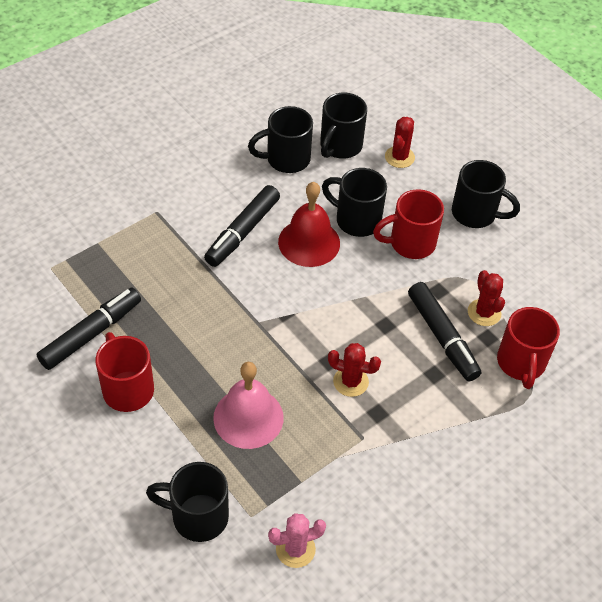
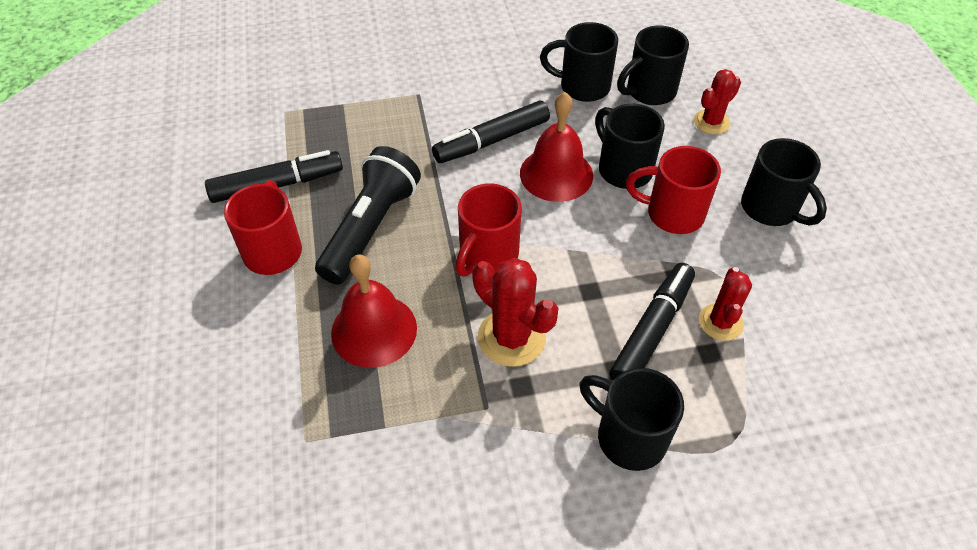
camera: 30 degrees right, 0 degrees up
black mug [146,462,229,542] -> black mug moved to [579,368,684,471]
pink bell [213,362,284,449] -> red bell [331,254,417,368]
pink cactus [268,513,326,568] -> none
red cactus [328,343,381,397] -> red cactus [472,258,558,367], size x1.52
black marker [408,282,481,381] -> black marker turned 150 degrees counterclockwise [609,263,695,380]
red mug [497,307,560,389] -> red mug moved to [455,184,522,277]
none -> black flashlight [315,146,421,284]

